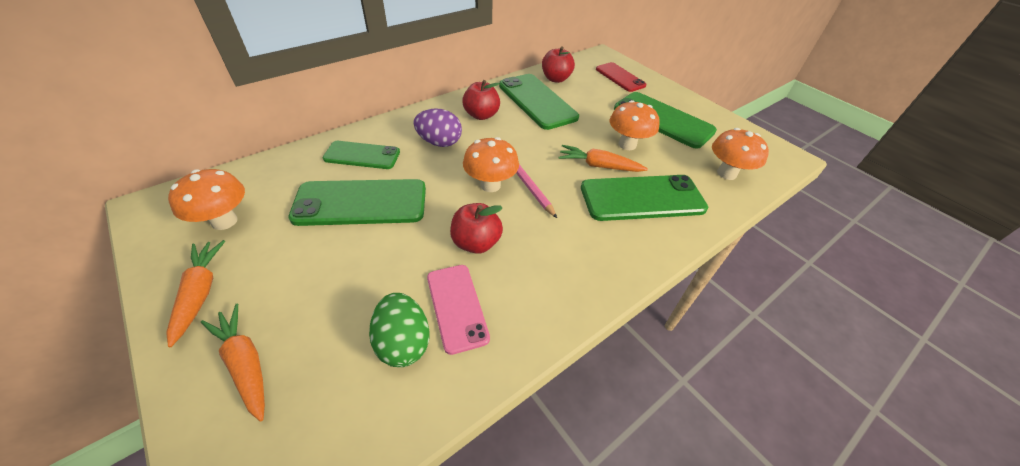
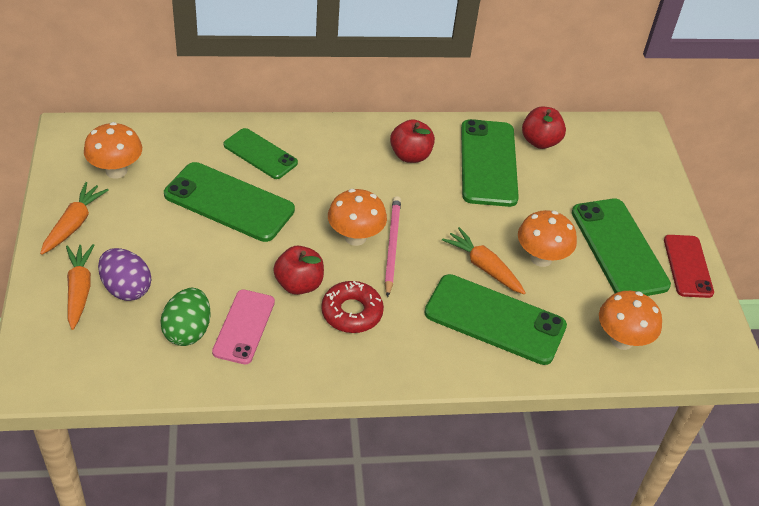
camera: 30 degrees right, 0 degrees up
purple egg [414,108,462,147] -> purple egg moved to [98,248,151,301]
red phone [596,62,647,92] -> red phone moved to [664,235,714,298]
none -> red donut [321,281,384,333]

